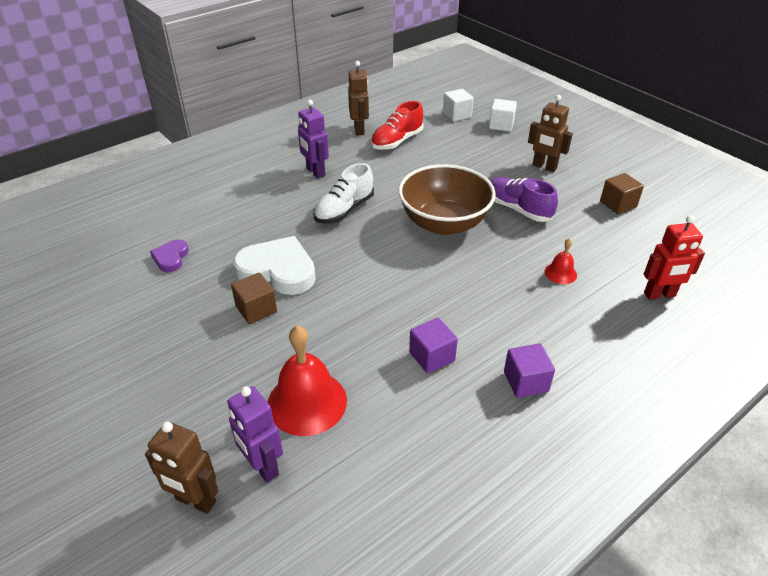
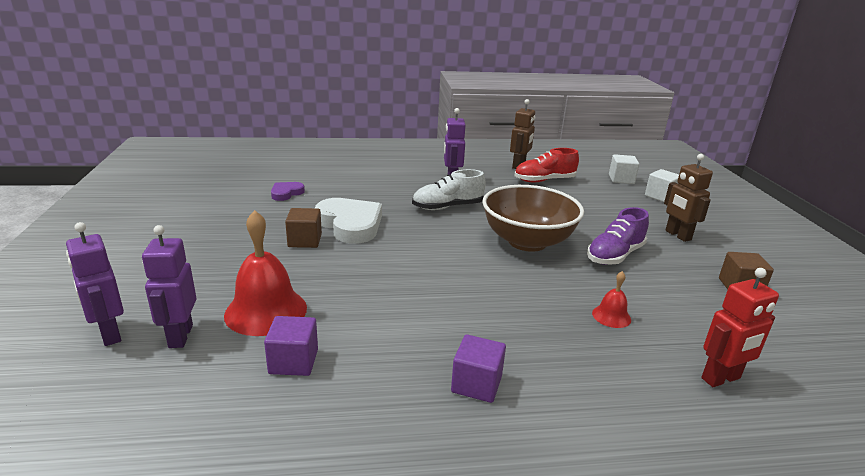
camera: 30 degrees right, 15 degrees down
brown robot [145,422,219,514] -> purple robot [66,222,124,346]
purple cube [409,318,458,373] -> purple cube moved to [264,316,318,376]
purple shoe [490,177,558,222] -> purple shoe turned 120 degrees counterclockwise [587,207,649,265]
red robot [644,215,705,300] -> red robot turned 45 degrees counterclockwise [701,268,779,387]

